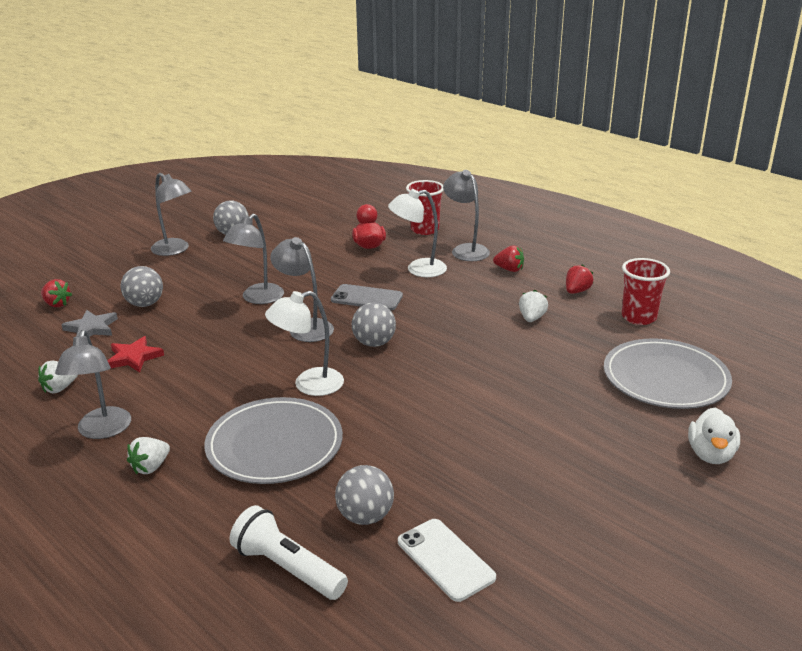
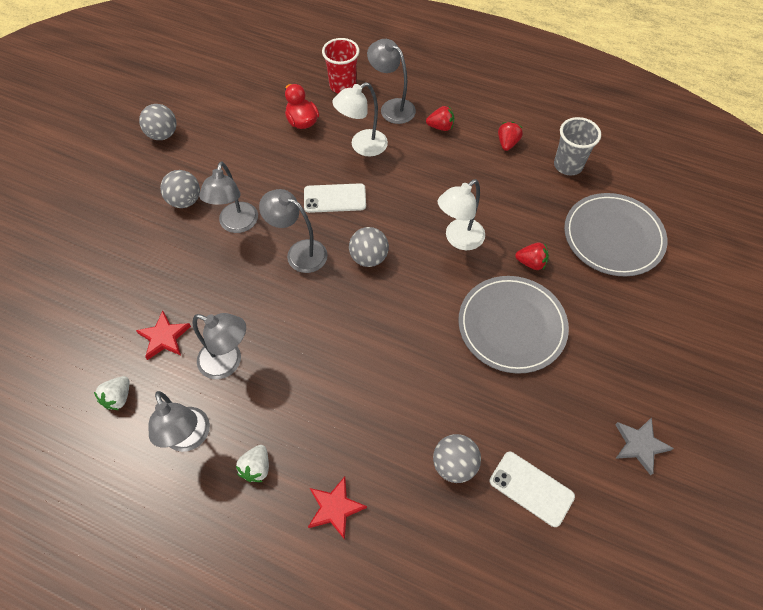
camera: 20 degrees left, 30 degrees up
red strawberry [41,279,72,307] -> red strawberry moved to [515,243,549,270]
grey star [61,310,118,337] -> grey star moved to [615,417,674,475]
grey ball [120,266,163,307] -> grey ball moved to [160,170,200,208]
grey lamp [151,173,192,256] -> grey lamp moved to [192,313,246,379]
grey plate [205,397,343,484] -> grey plate moved to [458,276,569,374]
white flashlight [230,505,348,600] -> none
white lamp [265,291,344,396] -> white lamp moved to [438,179,485,250]
grey phone [331,284,403,310] -> white phone [304,183,366,213]
white strawberry [519,290,548,322] -> none
red cup [622,258,670,325] -> grey cup [554,117,601,176]
white duck [688,408,740,464] -> none
none -> red star [308,477,367,540]

